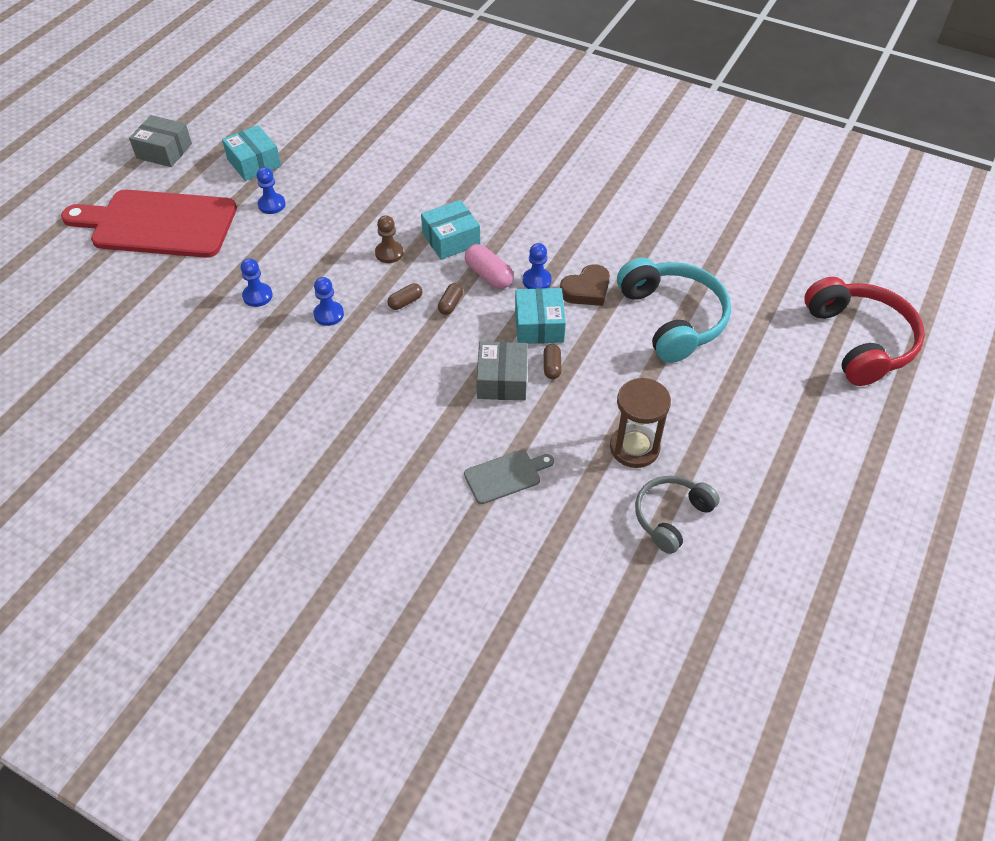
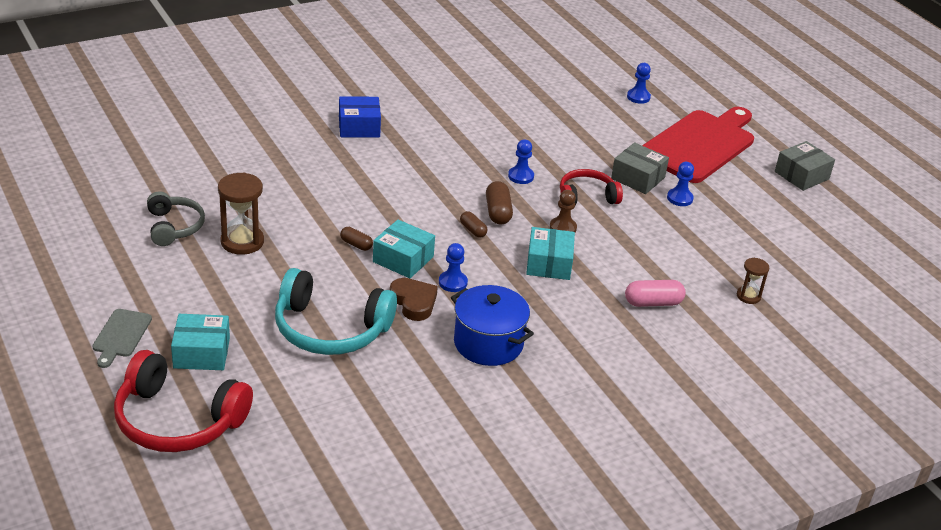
camera: 120 degrees right, 15 degrees down
turquoise box [222,125,281,181] -> turquoise box moved to [171,314,230,370]
blue pawn [241,258,273,307] -> blue pawn moved to [627,63,651,104]
brown capsule [387,283,423,310] -> brown capsule [486,181,513,225], size x1.60
grey cutting board [464,450,554,504] -> grey cutting board moved to [92,309,152,368]
pink capsule [465,244,514,289] -> pink capsule moved to [625,280,686,307]
grey box [476,341,528,401] -> grey box moved to [611,142,669,194]
brown heart [560,264,610,306] -> brown heart turned 150 degrees clockwise [390,278,438,321]
none -> blue box [339,96,381,137]
none -> blue pot [451,285,534,366]
none -> red headphones [560,169,623,205]
none -> brown hourglass [737,258,769,304]

